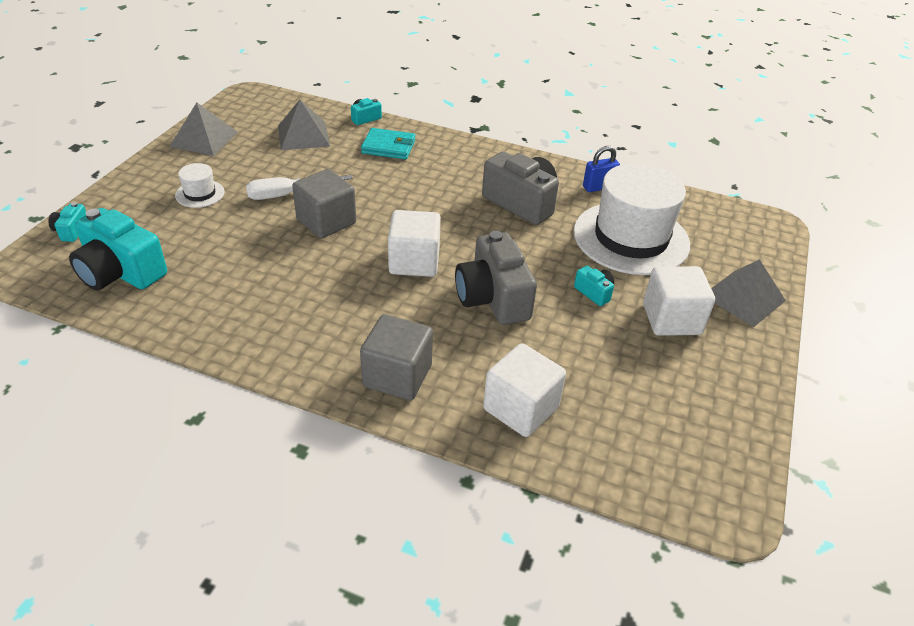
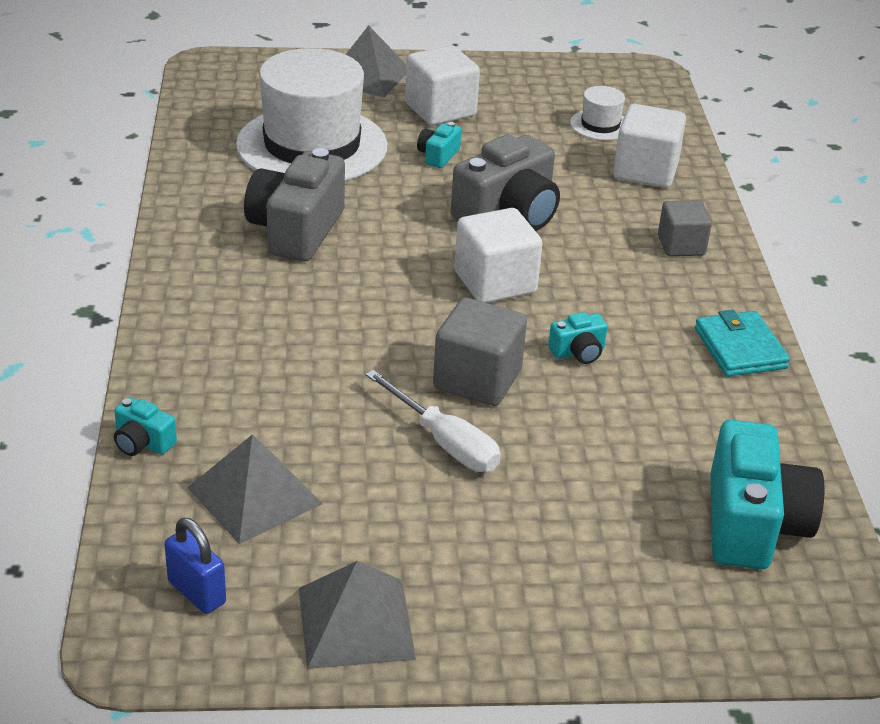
camera: 115 degrees left, 5 degrees down
turquoise camera [48,202,86,242] -> turquoise camera moved to [548,312,607,364]
white hat [175,163,225,208] -> white hat moved to [570,86,625,140]
grey cube [360,314,433,400] -> grey cube [658,200,712,256], size x0.66
turquoise wallet [361,128,415,159] -> turquoise wallet moved to [695,310,790,377]
blue padlock [583,146,620,192] -> blue padlock moved to [164,518,226,614]

